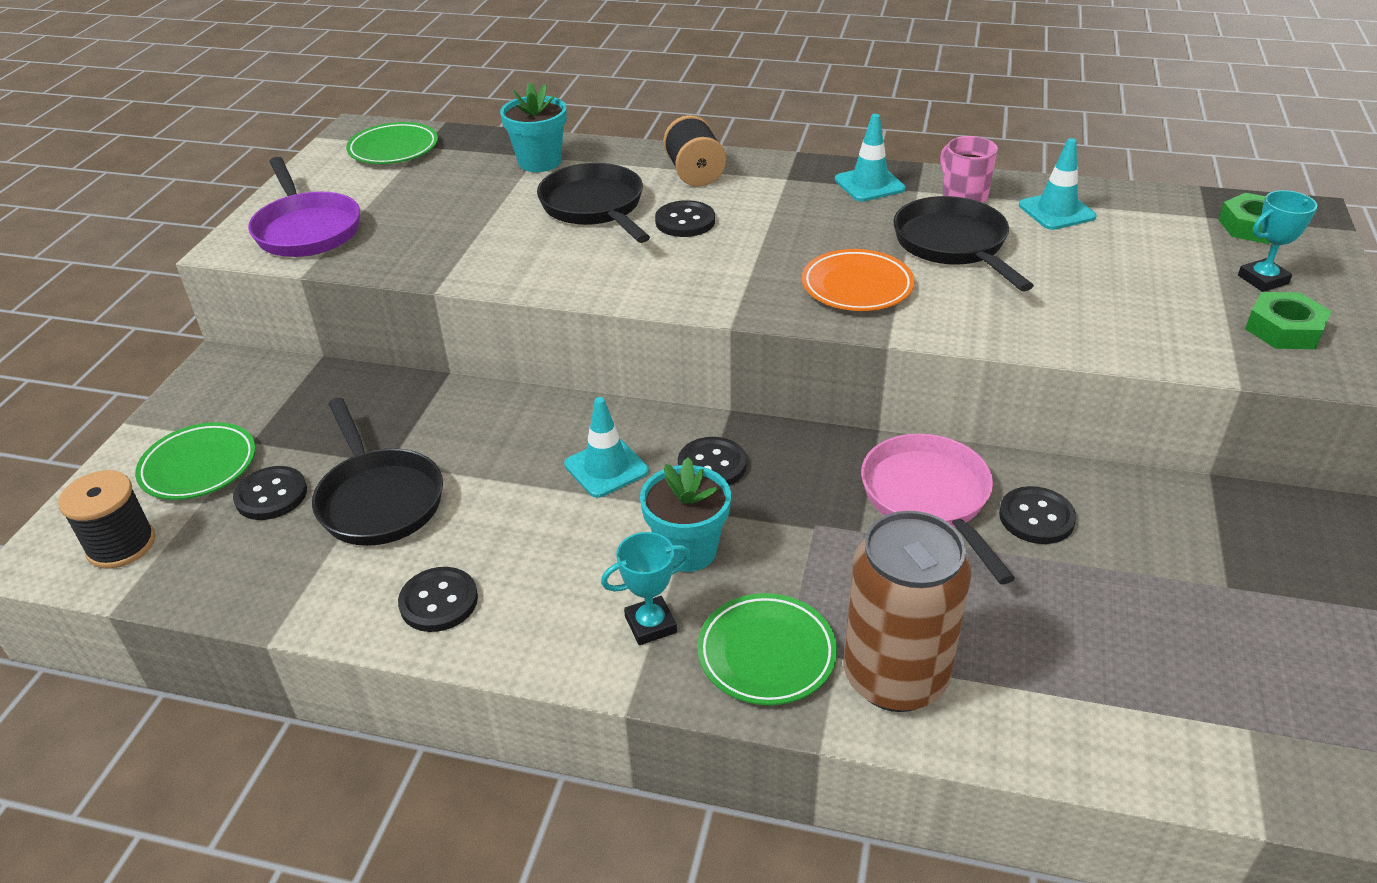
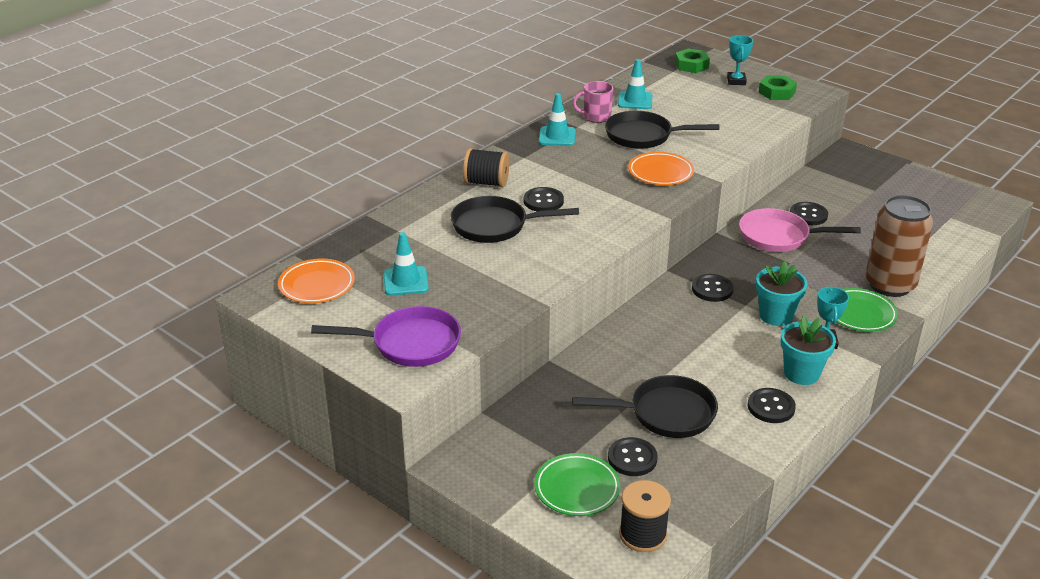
camera: 65 degrees left, 5 degrees down
green plate [346,122,438,164] -> orange plate [278,259,355,303]
turquoise flower pot [500,82,567,172] -> turquoise flower pot moved to [780,316,836,385]
turquoise traffic cone [564,397,649,498] -> turquoise traffic cone moved to [383,232,429,296]

